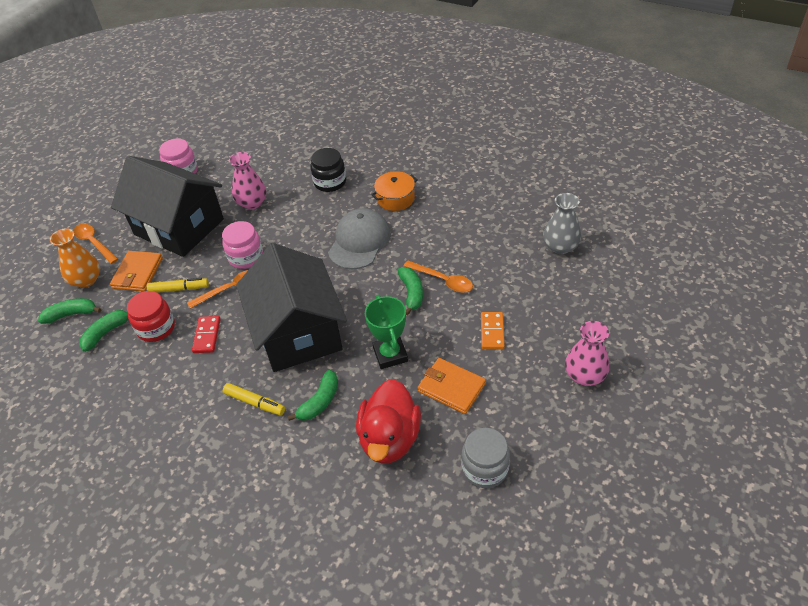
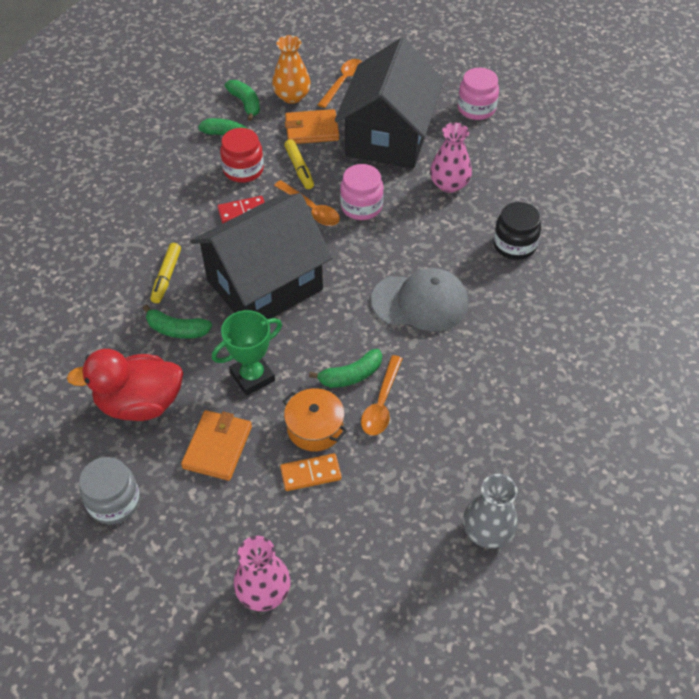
camera: 70 degrees right, 5 degrees up
orange pot [371,171,418,211] -> orange pot moved to [282,388,347,451]

